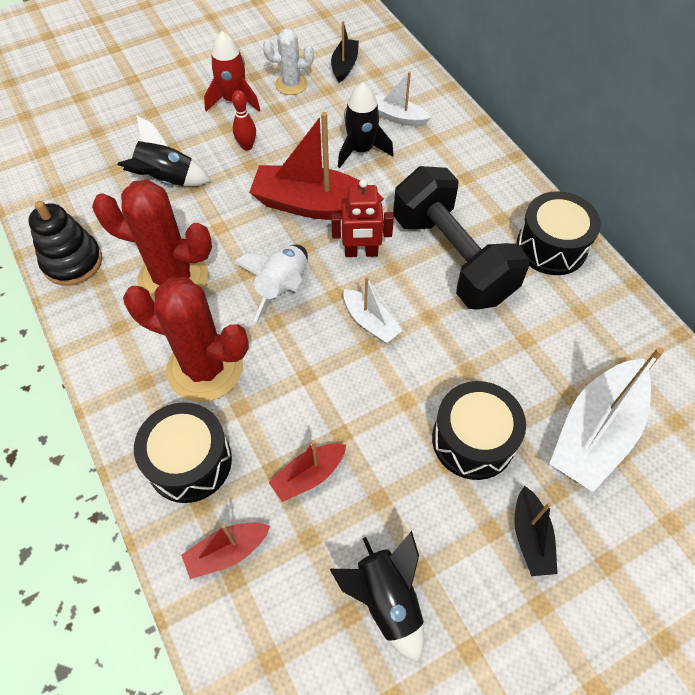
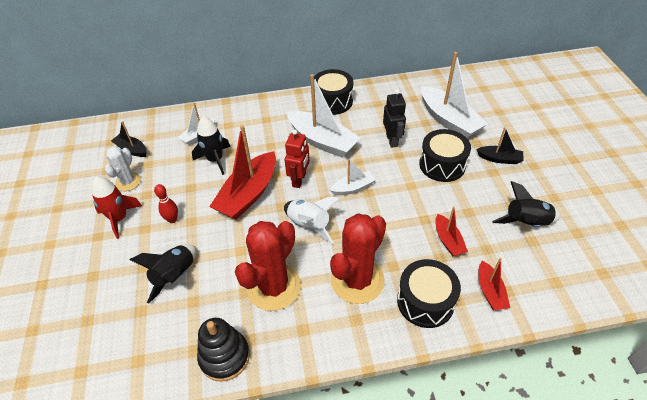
camera: 70 degrees left, 10 degrees down
black dumbbell [393,166,529,310] -> white boat [287,74,361,158]
none -> black robot [383,89,406,148]

